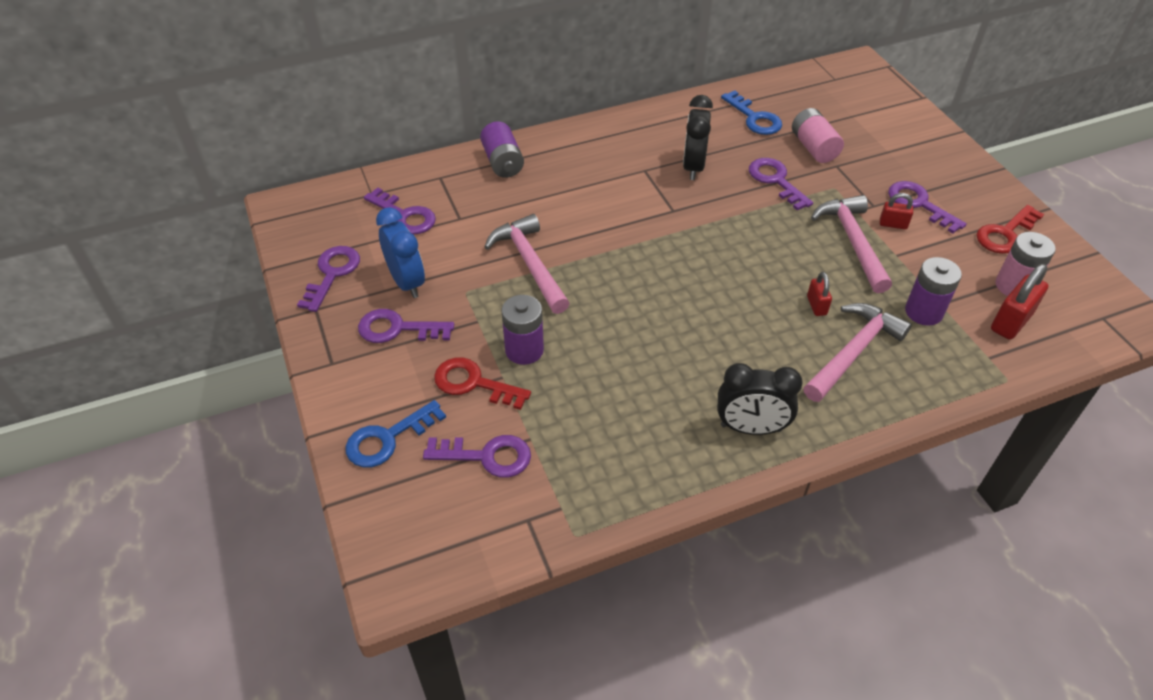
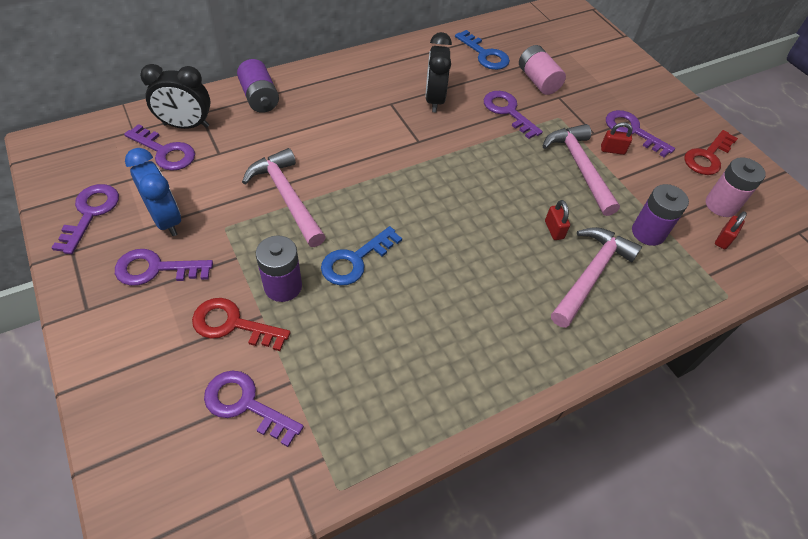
camera: 10 degrees left, 5 degrees up
blue key [345,400,446,467] -> blue key moved to [321,226,402,285]
purple key [423,435,531,478] -> purple key turned 150 degrees counterclockwise [204,371,304,447]
black clock [718,363,803,435] -> black clock moved to [140,64,211,129]
red padlock [991,264,1049,340] -> red padlock [715,211,747,249], size x0.58

